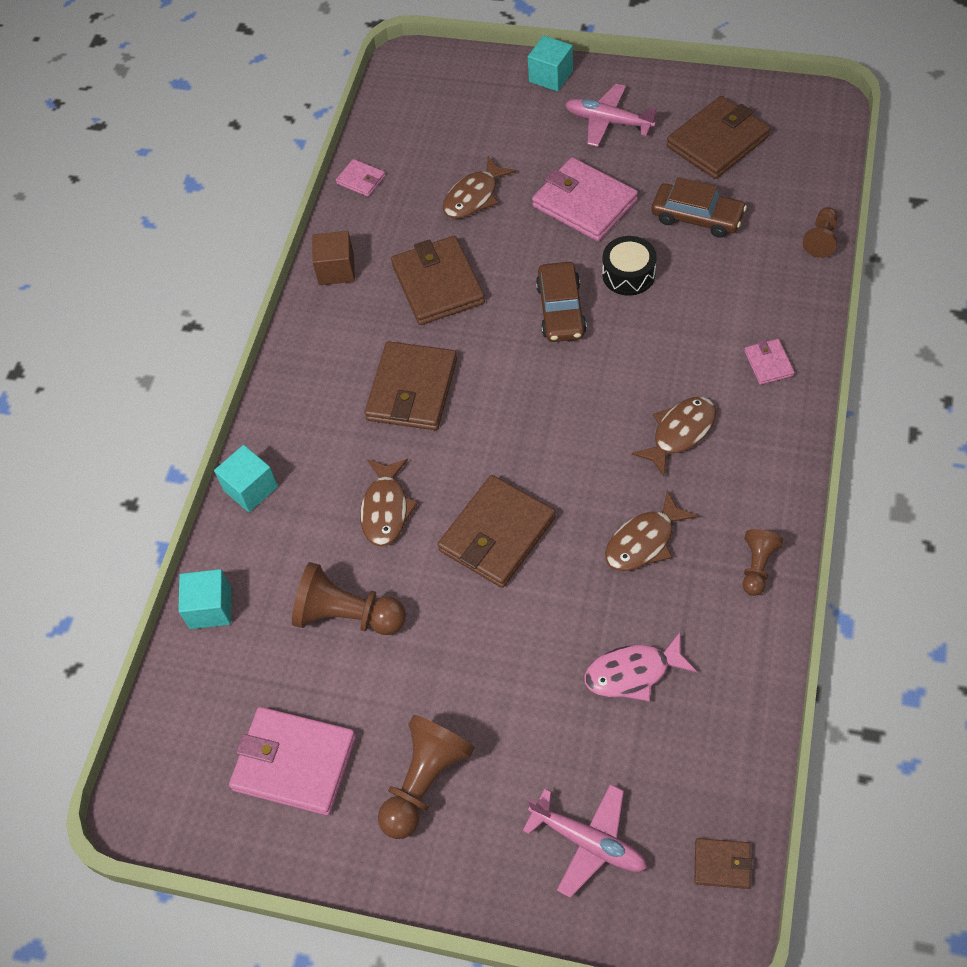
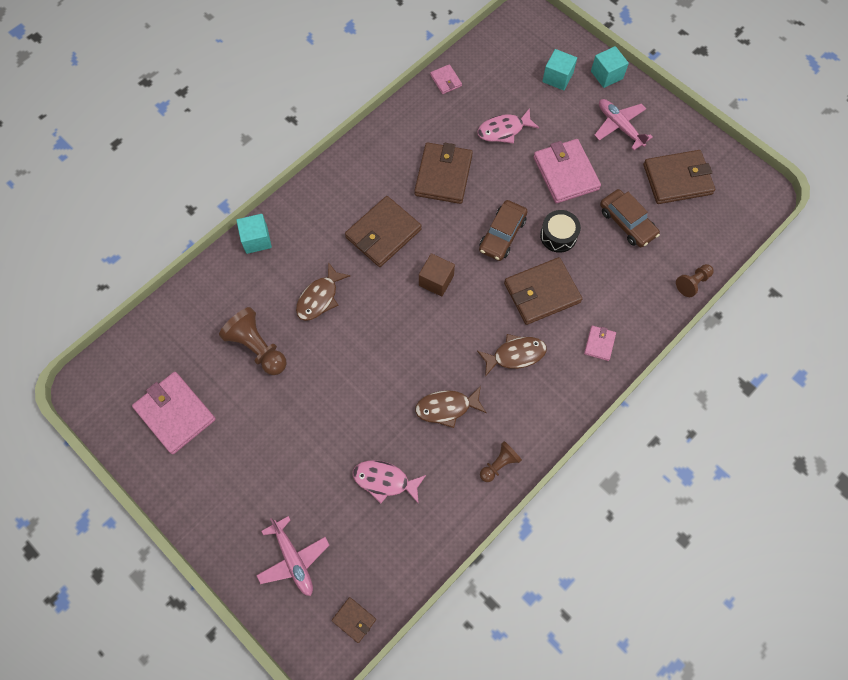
camera: 25 degrees right, 10 degrees up
turquoise cube [178,569,231,629] -> turquoise cube moved to [542,49,577,90]
brown cube [312,231,355,285] -> brown cube moved to [419,253,455,297]
brown pawn [378,715,475,839] -> none
brown wallet [438,475,556,588] -> brown wallet moved to [504,257,582,325]
brown fish [443,156,516,219] -> pink fish [477,108,539,144]

